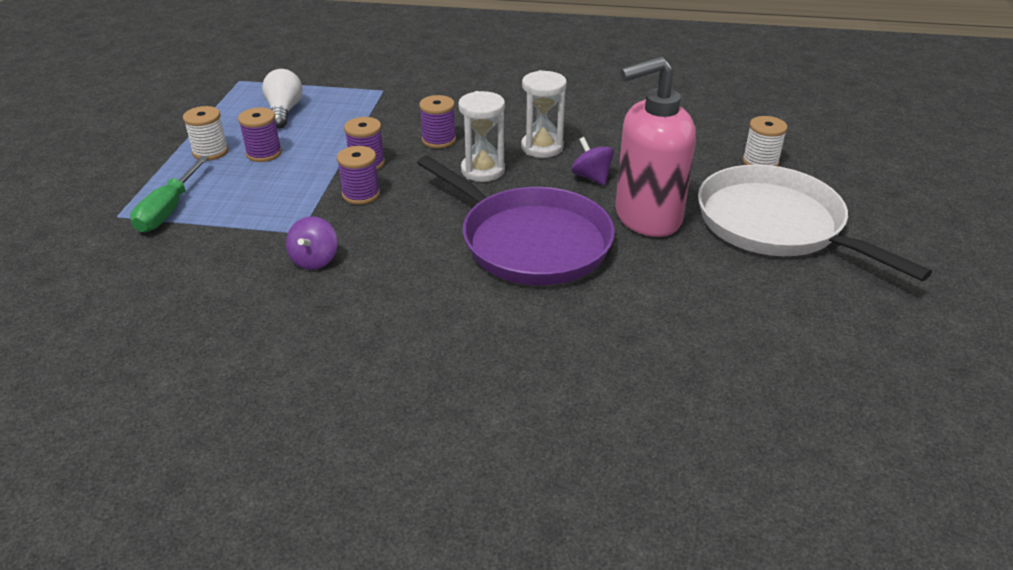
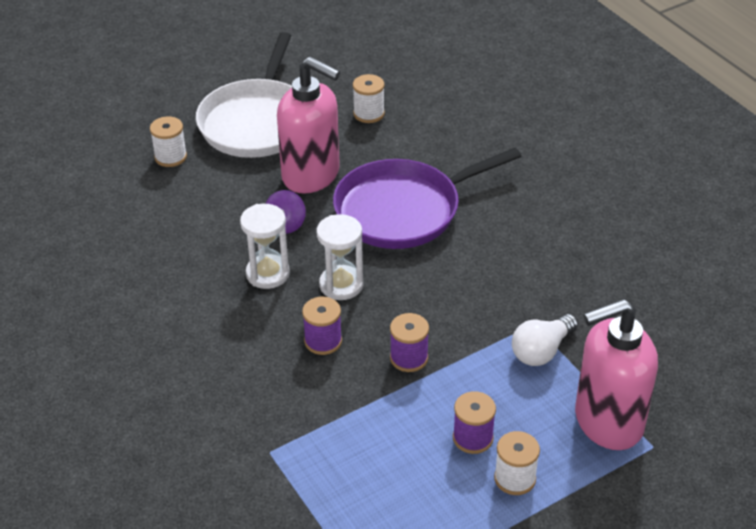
camera: 130 degrees left, 5 degrees up
green screwdriver [130,156,209,232] -> pink soap dispenser [575,299,658,450]
white light bulb [262,69,303,129] -> white light bulb moved to [512,314,578,366]
purple spinning top [286,216,337,270] -> none
purple spool [337,146,380,205] -> none
purple pan [417,155,615,285] -> purple pan turned 120 degrees counterclockwise [333,148,521,249]
none -> white spool [353,74,385,123]

